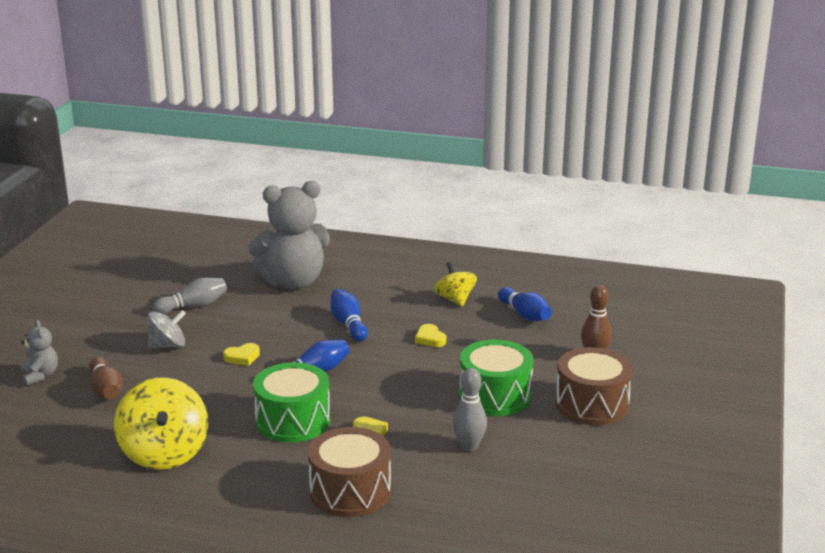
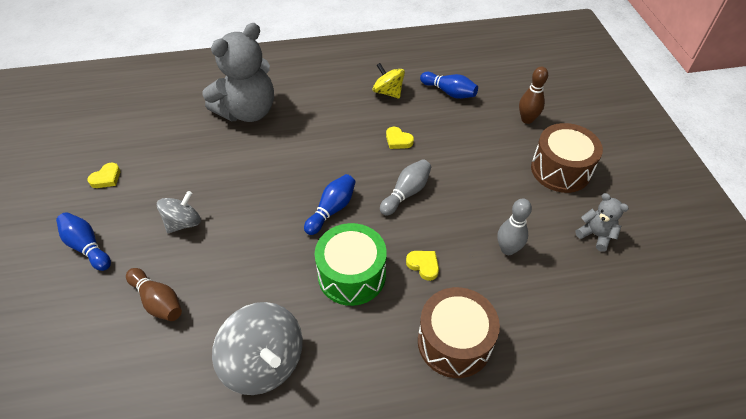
camera: 25 degrees left, 25 degrees up
grey teddy bear [20,320,58,386] -> grey teddy bear moved to [575,193,629,252]
yellow spinning top [114,377,208,470] -> grey spinning top [212,302,303,395]
grey bowling pin [153,278,227,314] -> grey bowling pin moved to [380,159,431,216]
yellow heart [223,343,260,366] -> yellow heart moved to [87,163,120,188]
blue bowling pin [330,289,368,341] -> blue bowling pin moved to [56,212,111,271]
green drum [459,340,534,416] -> none

